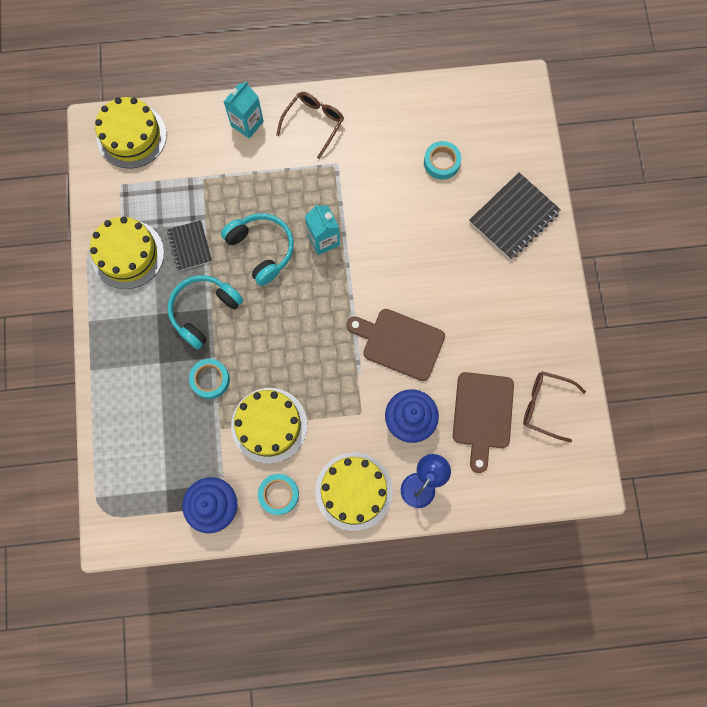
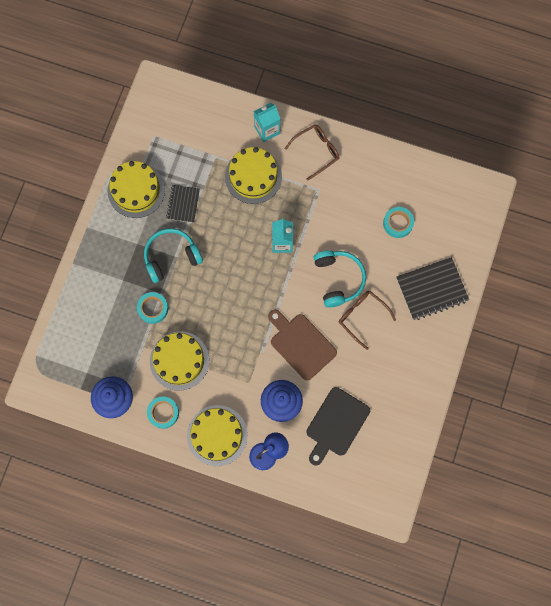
camera: 25 degrees right, 0 degrees up
yellow cake [95,97,167,169] -> yellow cake moved to [225,147,282,204]
turquoise headphones [221,213,294,286] -> turquoise headphones moved to [313,250,366,308]
brown cutting board [453,372,514,473] -> black cutting board [306,387,370,466]
brown glasses [523,371,586,442] -> brown glasses moved to [339,291,396,350]

